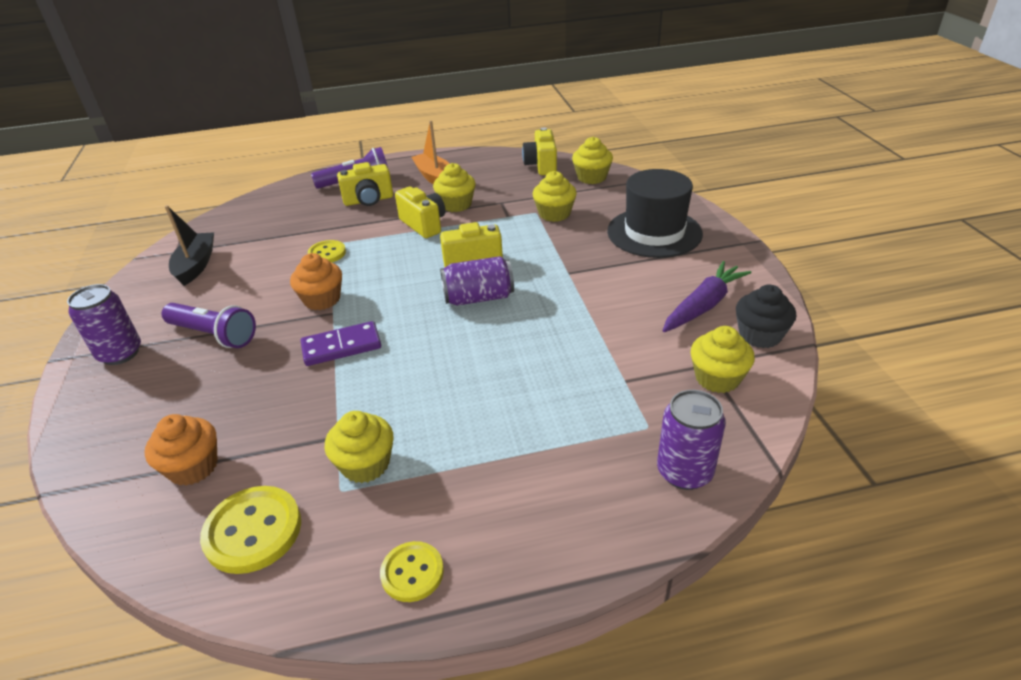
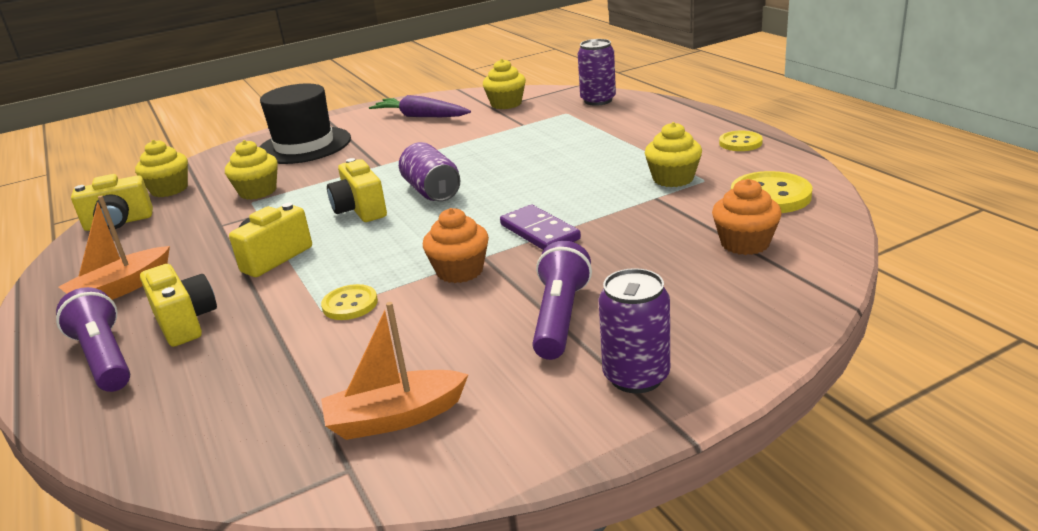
camera: 105 degrees left, 10 degrees down
black boat [165,205,214,286] -> orange boat [321,302,469,440]
yellow cupcake [433,163,475,212] -> none
black cupcake [736,285,796,348] -> none

